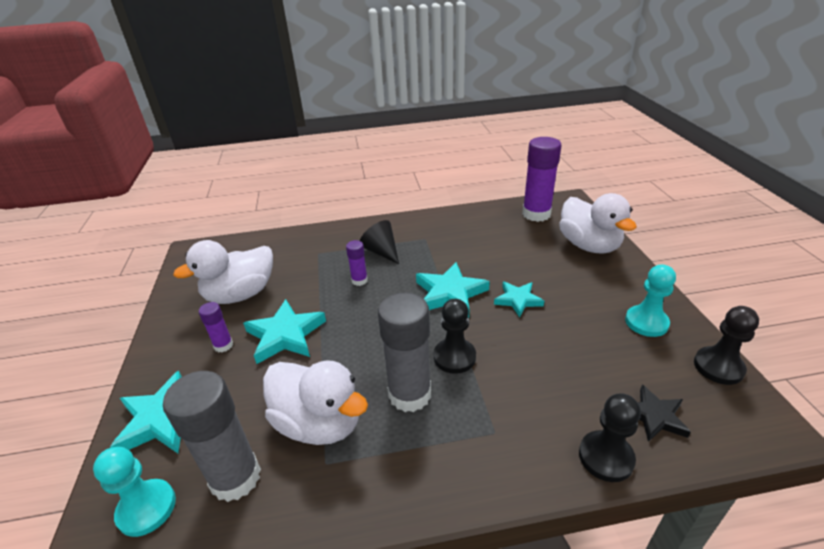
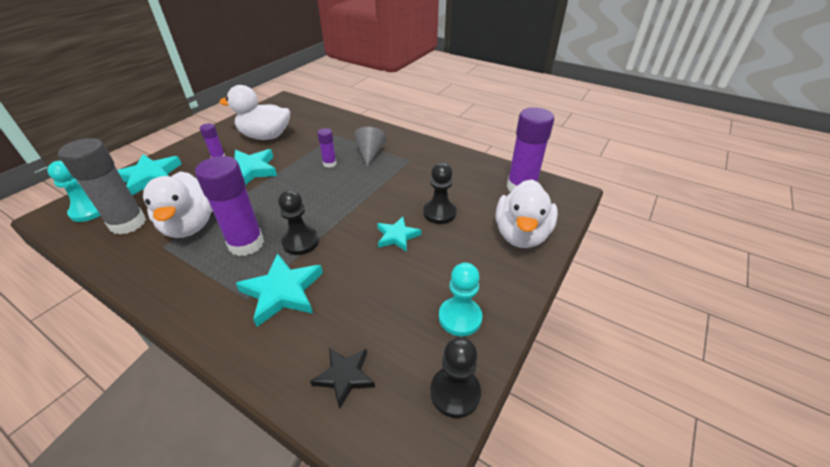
camera: 40 degrees right, 5 degrees up
black cone [360,220,399,264] -> grey cone [354,127,387,167]
grey glue stick [378,292,431,412] -> purple glue stick [195,156,264,256]
turquoise star [416,262,490,317] -> turquoise star moved to [236,254,323,327]
black pawn [579,393,641,482] -> black pawn moved to [423,163,457,224]

